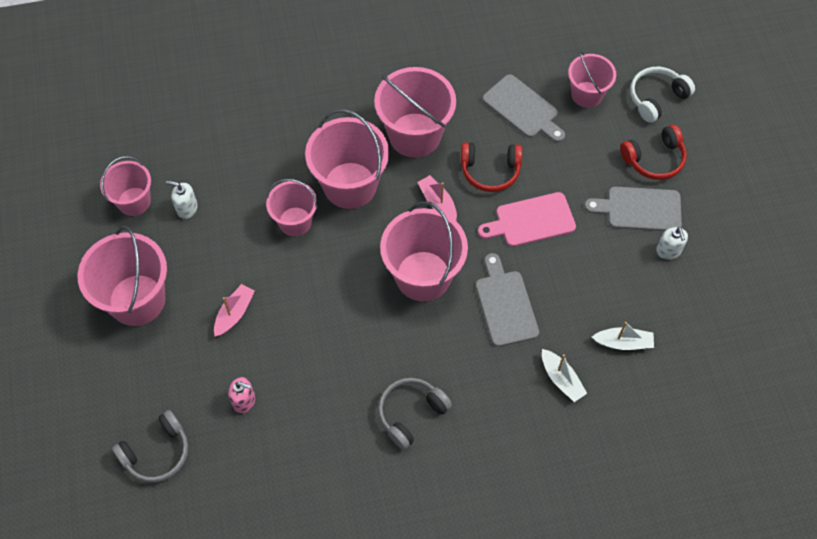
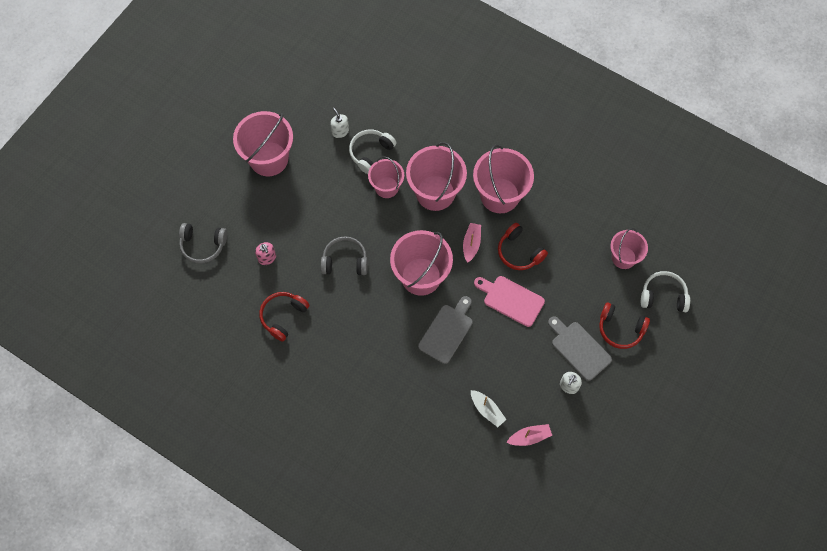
camera: 45 degrees right, 5 degrees up
pink bucket [100,156,151,216] -> none
pink boat [214,284,255,336] -> pink boat moved to [507,424,552,446]
grey headphones [378,378,452,450] -> grey headphones moved to [321,236,368,275]
grey cutting board [482,74,565,142] -> none
white boat [542,349,587,402] -> none
none -> red headphones [259,292,309,342]
none -> white headphones [349,130,397,174]

